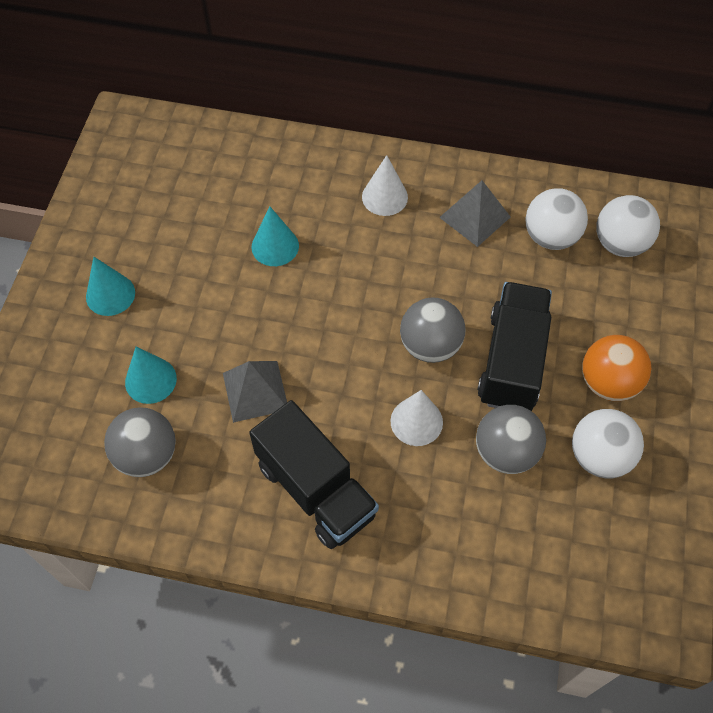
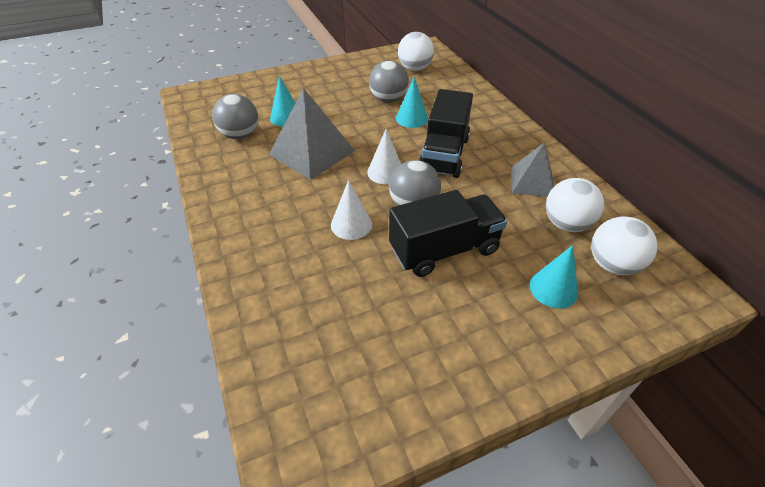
camera: 55 degrees right, 15 degrees down
turquoise cone [86,257,135,316] -> turquoise cone moved to [530,245,578,309]
grey pyramid [223,361,287,423] -> grey pyramid [269,88,355,180], size x1.58
black truck [249,400,379,549] -> black truck moved to [419,89,473,178]
white cone [362,155,408,216] -> white cone moved to [367,129,401,184]
grey ball [476,405,546,474] -> grey ball moved to [369,61,409,103]
white ball [572,409,644,478] -> white ball moved to [398,32,434,71]
orange ball [582,335,651,401] -> none

